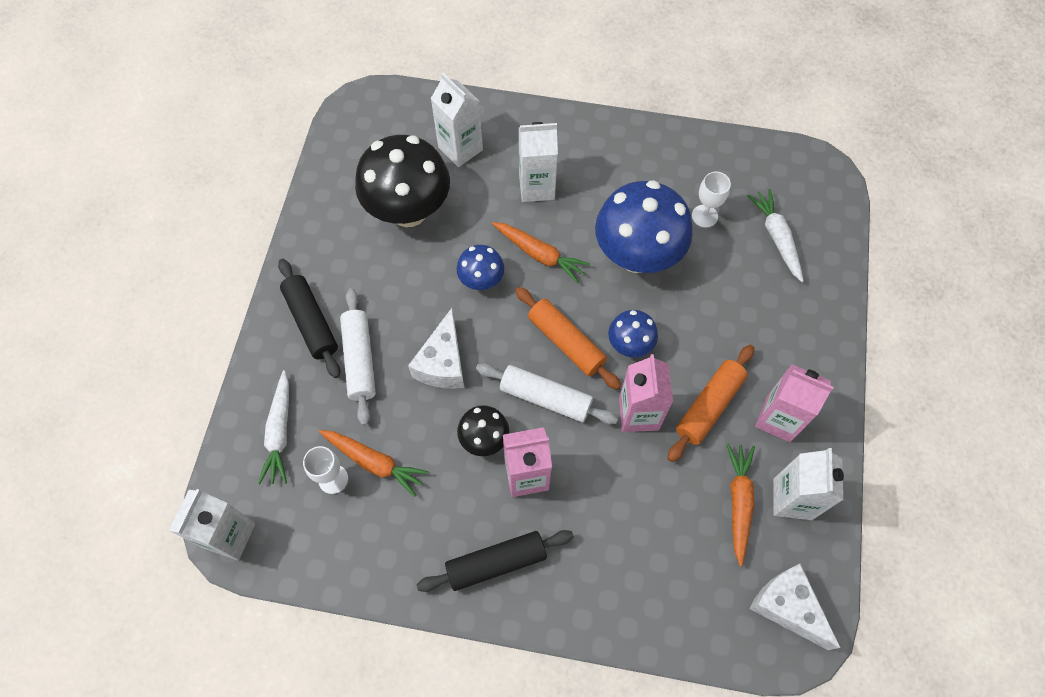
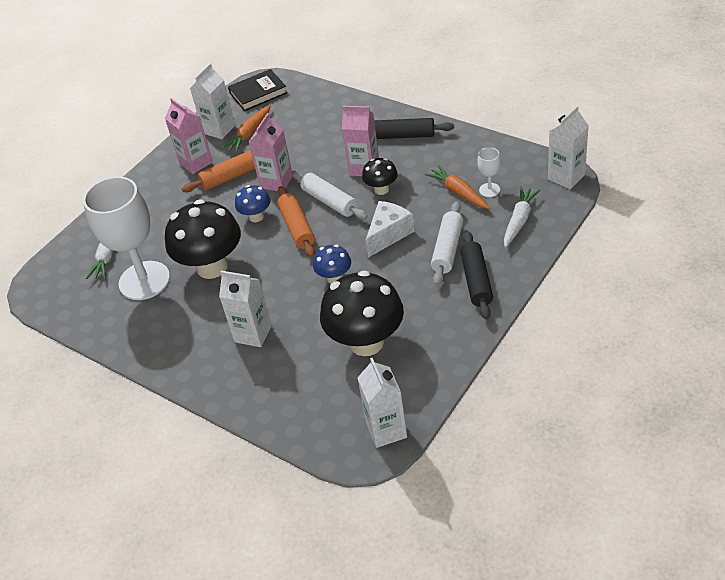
camera: 150 degrees left, 20 degrees down
white carton [431,73,483,167] -> white carton moved to [357,358,407,448]
orange carrot [492,222,590,283] -> none
blue mushroom [595,180,693,273] -> black mushroom [165,199,241,279]
white goblet [692,172,731,228] -> white goblet [83,176,170,300], size x2.40
white cheese [750,564,840,650] -> black book [228,69,287,111]

